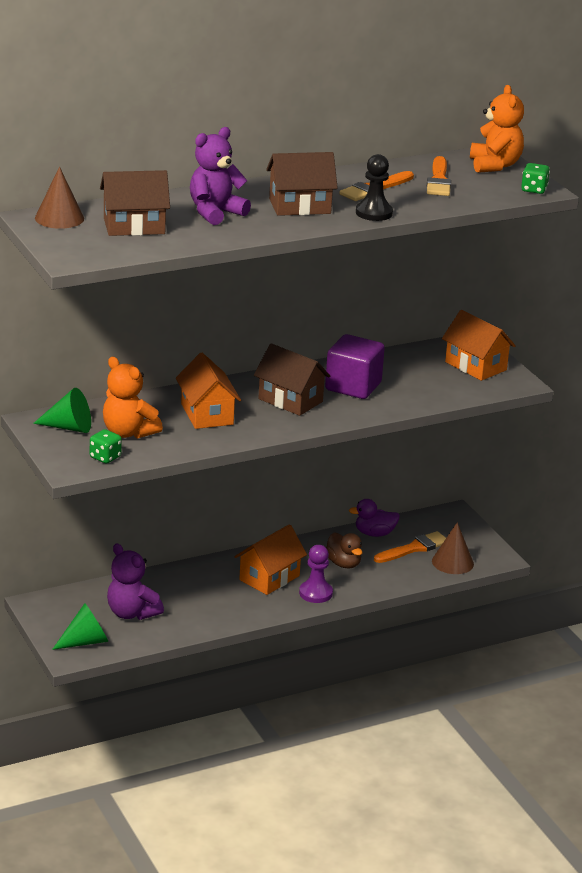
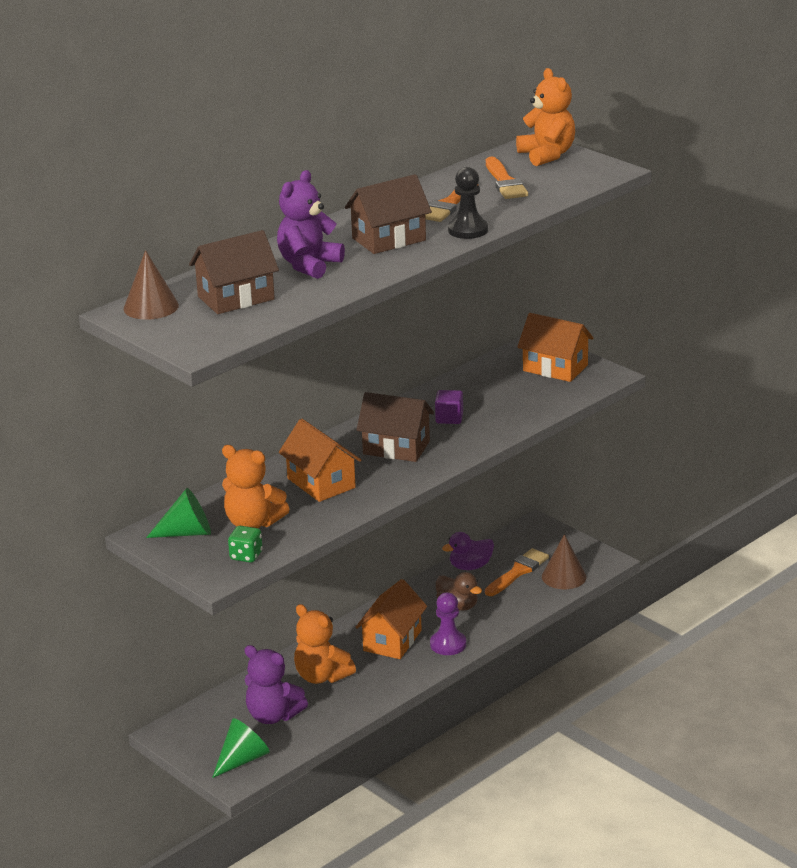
camera: 15 degrees left, 0 degrees up
purple cube [325,334,385,399] -> purple cube [435,390,463,424], size x0.53
green dice [521,163,550,194] -> none
none -> orange teddy bear [294,604,356,684]

